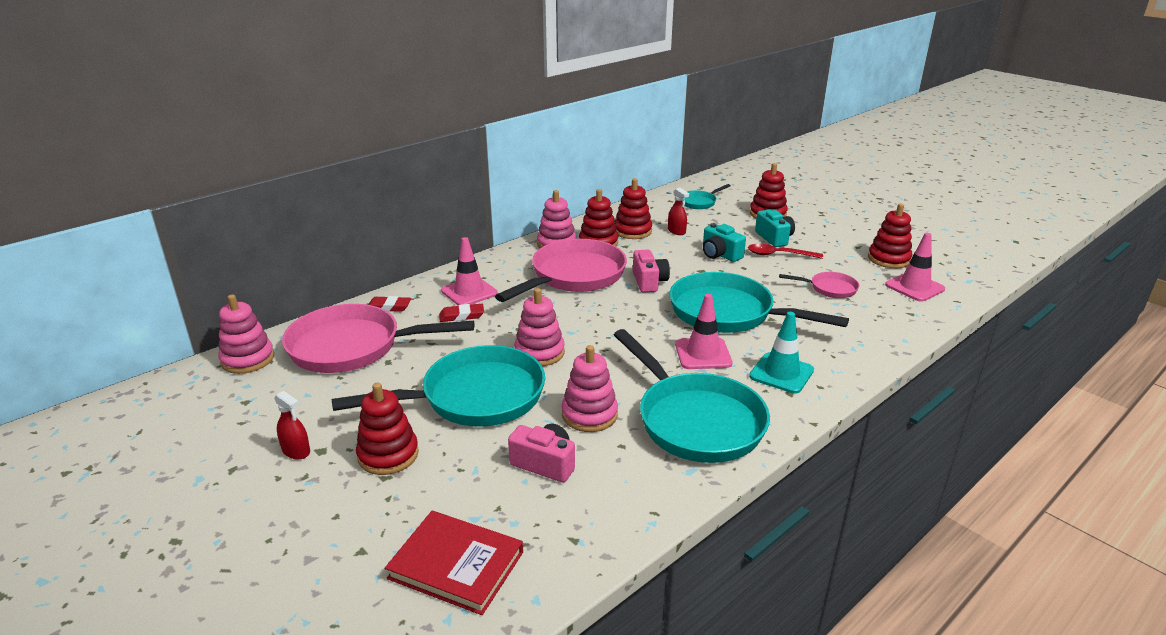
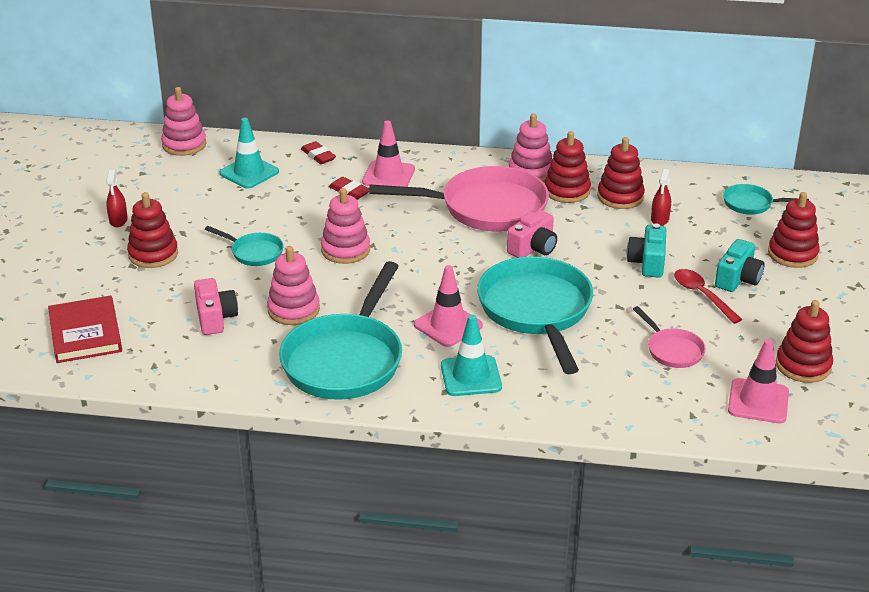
camera: 50 degrees right, 5 degrees up
pink pan [282,304,475,373] -> turquoise traffic cone [219,118,279,189]
turquoise pan [332,345,545,427] -> turquoise pan [205,226,284,266], size x0.47

